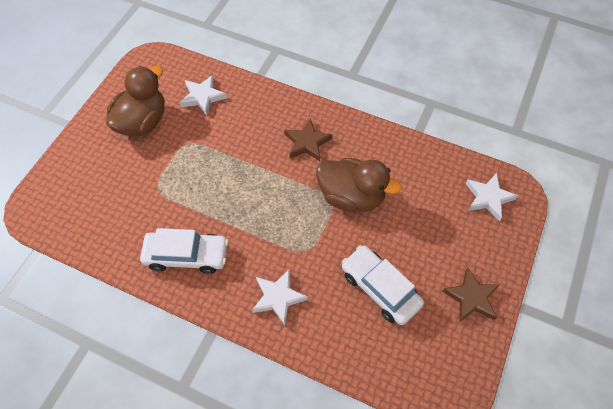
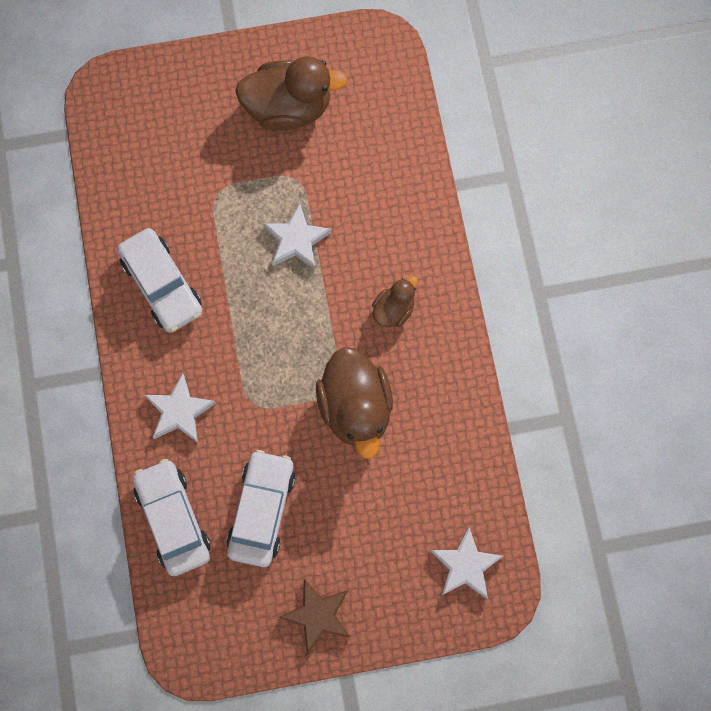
camera: 55 degrees right, 15 degrees up
white star [180,75,227,115] -> white star moved to [263,203,332,269]
brown star [284,118,333,161] -> brown duck [372,276,418,327]
none -> white car [133,459,211,576]

